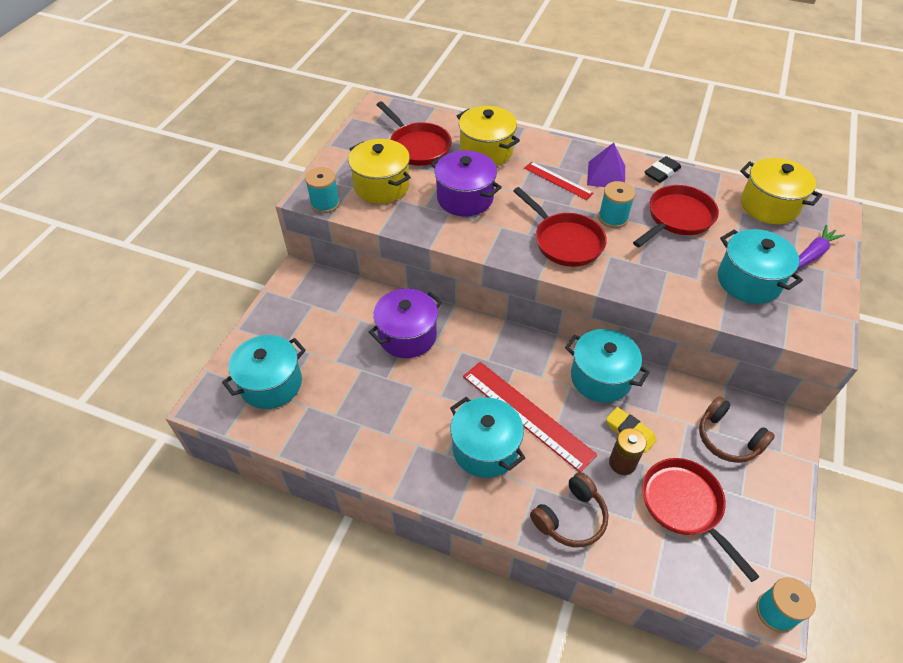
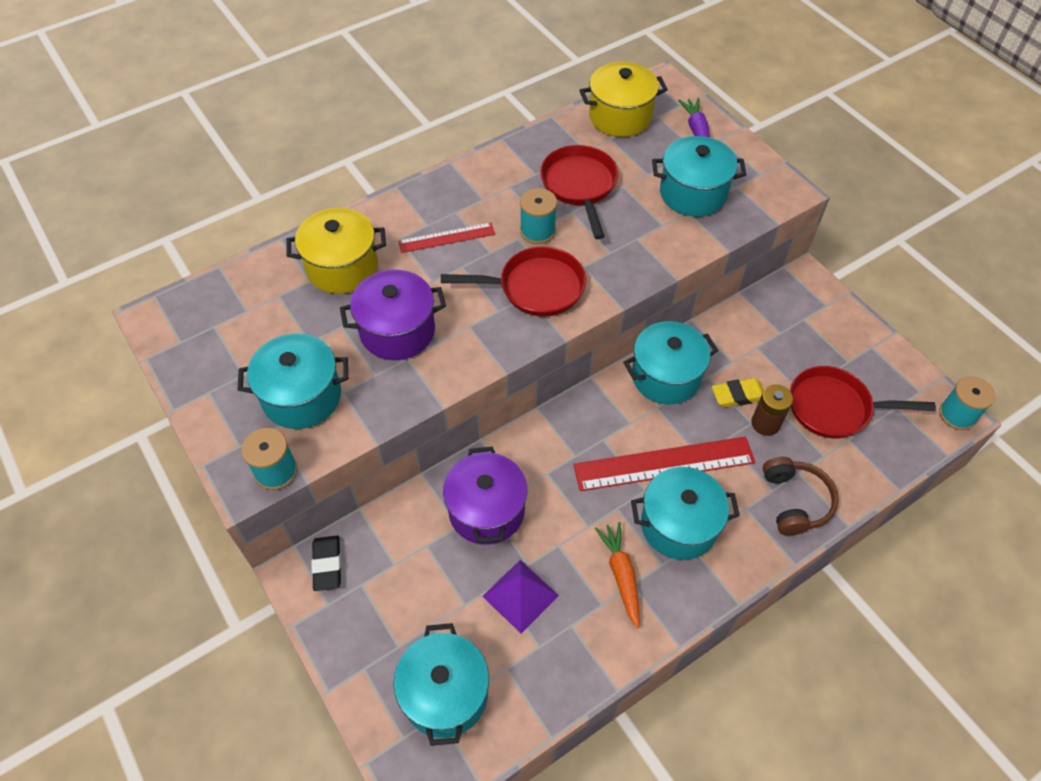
camera: 55 degrees left, 5 degrees up
yellow pot [348,139,411,203] -> turquoise pot [237,333,348,429]
red pan [376,101,452,166] -> none
purple pyramid [587,143,625,187] -> purple pyramid moved to [482,560,559,633]
black eraser [645,156,681,183] -> black eraser moved to [311,535,341,591]
brown headphones [699,396,775,463] -> none
none -> orange carrot [595,522,640,628]

